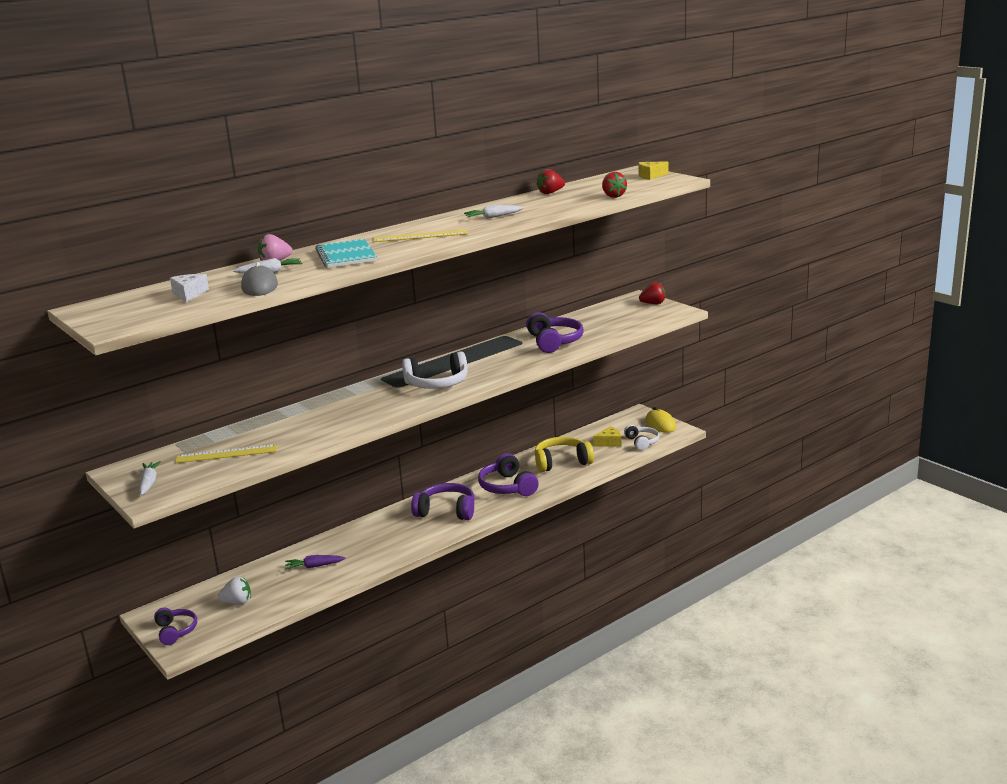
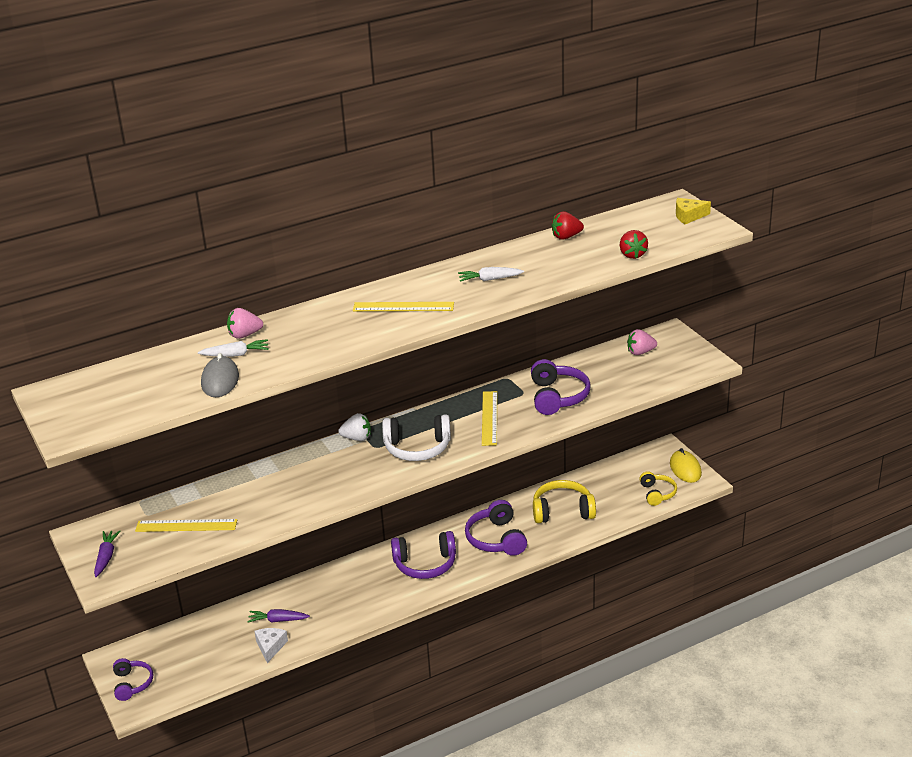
camera: 10 degrees right, 10 degrees up
white carrot [139,461,161,495] -> purple carrot [94,530,120,577]
white cheese [170,274,209,302] -> white cheese moved to [254,628,288,663]
white strawberry [218,577,251,605] -> white strawberry moved to [339,413,371,441]
turquoise notebook [315,239,377,268] -> none
purple headphones [411,483,475,520] -> purple headphones turned 150 degrees clockwise [391,531,456,579]
yellow cheese [593,426,621,447] -> none
white headphones [624,425,660,450] -> yellow headphones [639,471,677,506]
red strawberry [639,282,665,304] -> none
none -> yellow ruler [482,391,497,446]
none -> pink strawberry [627,329,657,355]

